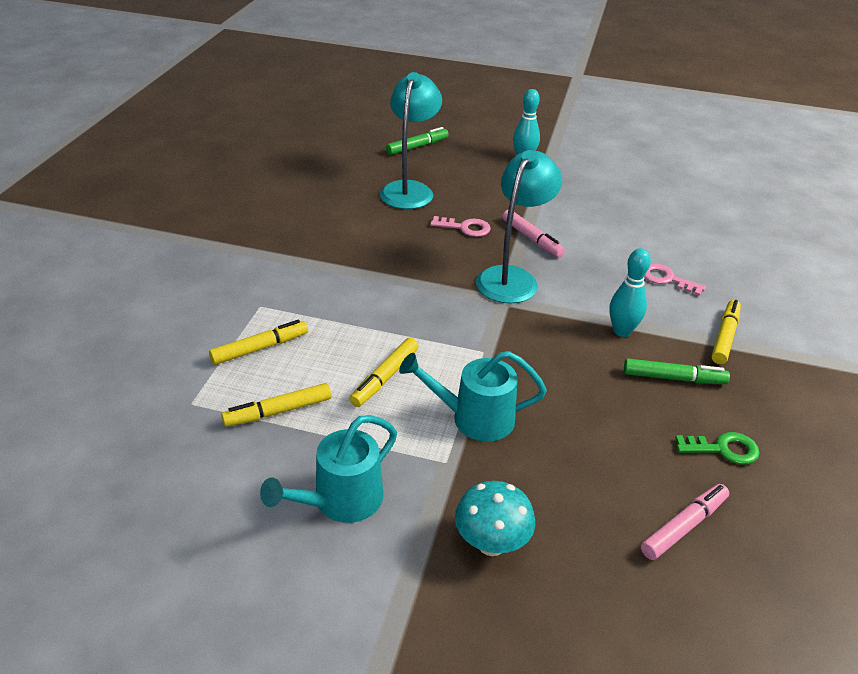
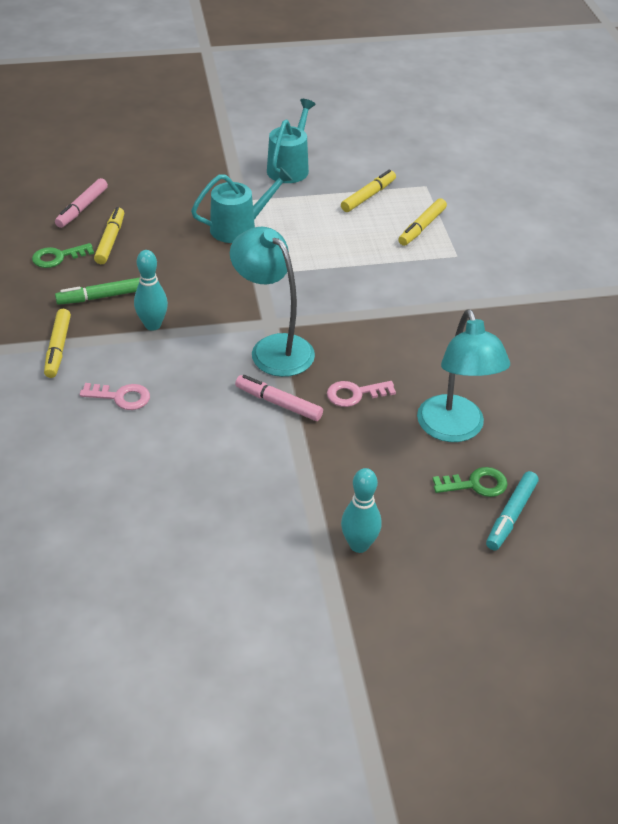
camera: 155 degrees right, 5 degrees up
yellow marker [349,338,419,407] -> yellow marker moved to [94,207,124,264]
green marker [386,127,449,155] -> turquoise marker [486,471,539,550]
turquoise mushroom [455,481,535,556] -> none
turquoise lamp [476,150,562,303] -> turquoise lamp turned 135 degrees clockwise [230,227,315,377]
none -> green key [433,467,508,497]

